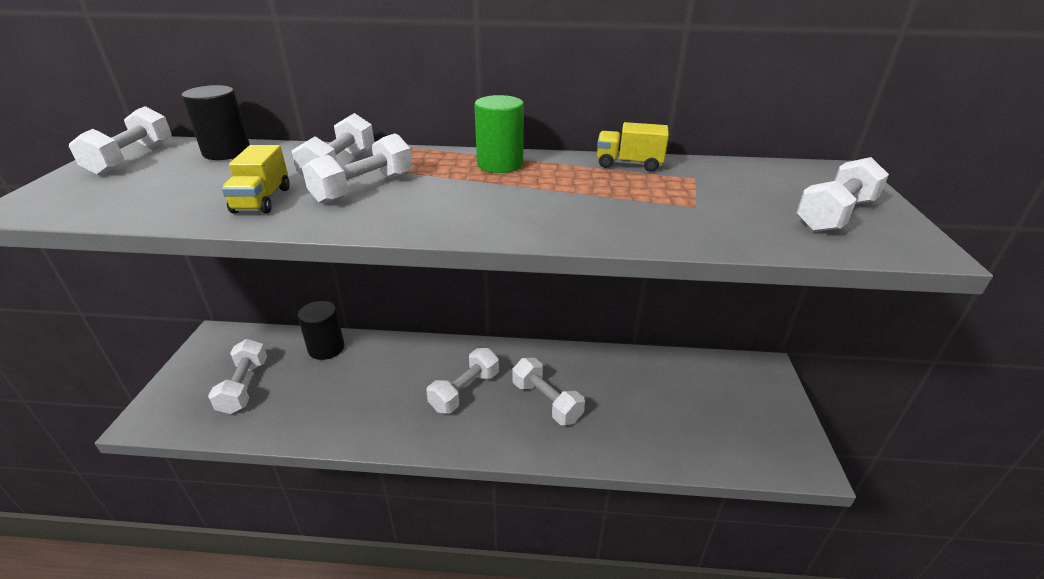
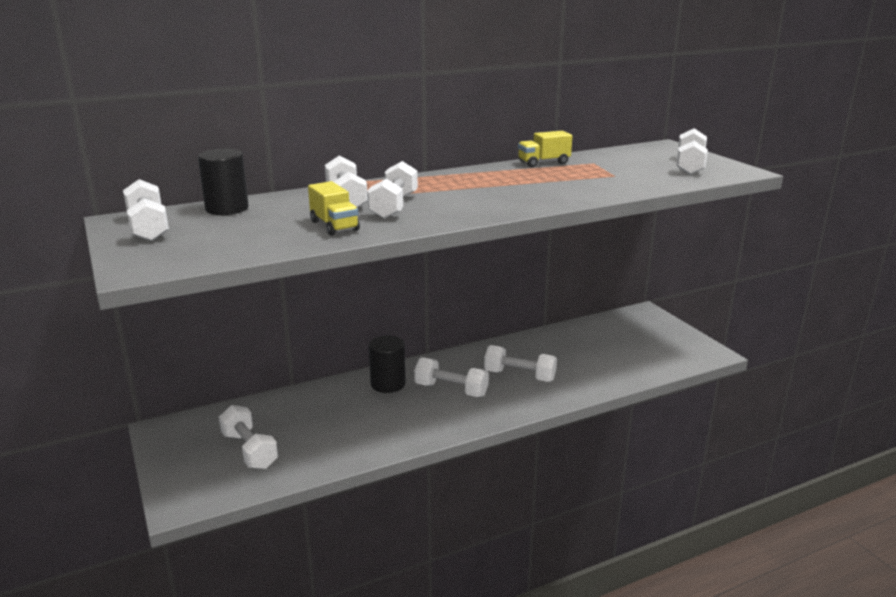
camera: 30 degrees left, 10 degrees down
black cylinder [298,301,344,360] -> black cylinder moved to [369,335,406,393]
white dumbbell [426,348,499,414] -> white dumbbell turned 75 degrees counterclockwise [414,357,489,397]
green cylinder [474,95,524,173] -> none

